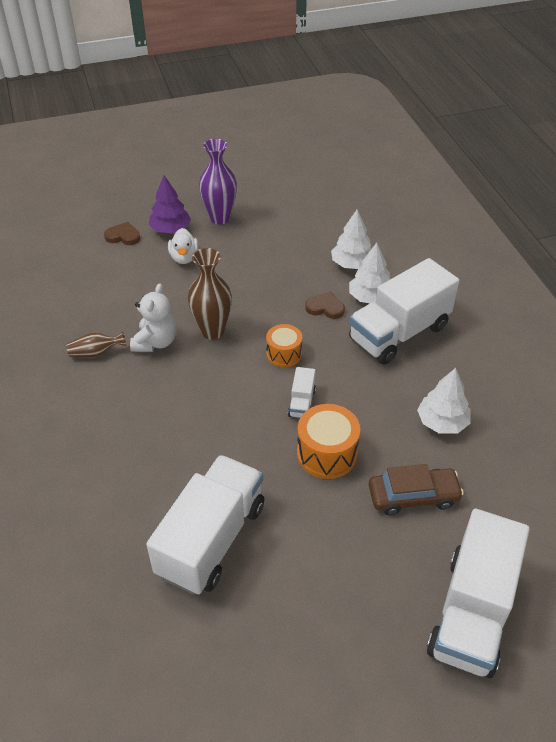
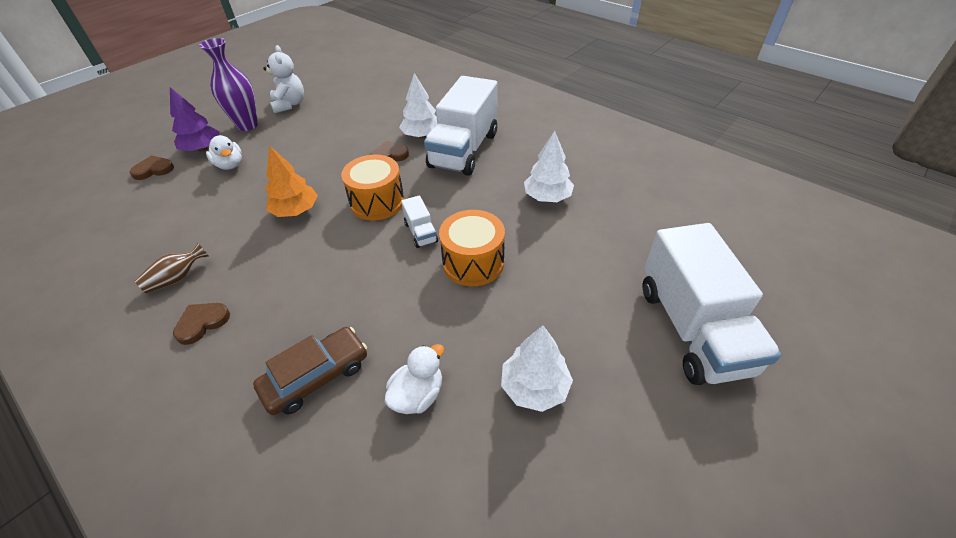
camera: 30 degrees left, 0 degrees up
white teddy bear [130,283,176,352] -> white teddy bear moved to [263,45,304,113]
white truck [146,455,264,595] -> white duck [385,344,444,414]
brown vase [188,248,232,340] -> orange tree [266,145,318,217]
orange drum [266,324,302,367] -> orange drum [341,155,404,221], size x1.52
white tree [331,210,371,269] -> white tree moved to [501,325,573,412]
brown car [369,464,464,515] -> brown car moved to [253,327,367,415]
none -> brown heart [173,303,230,345]

